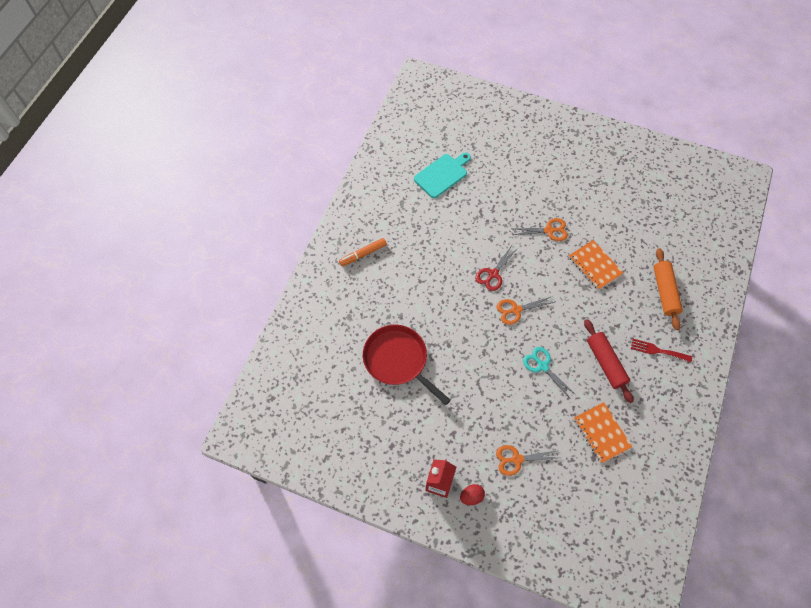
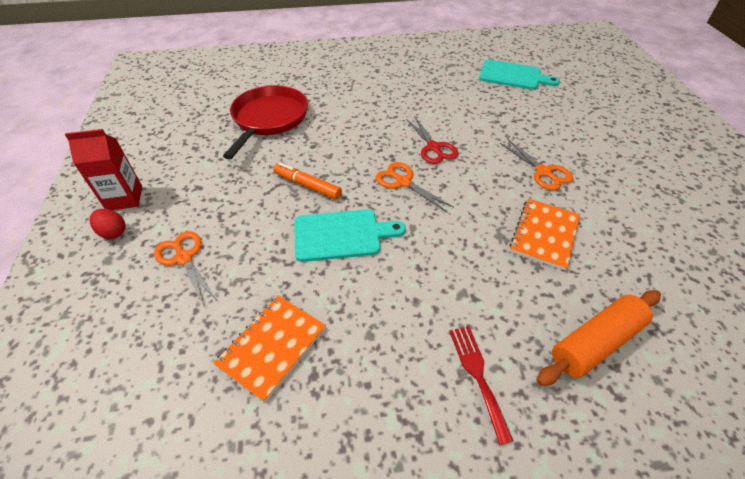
camera: 60 degrees right, 15 degrees down
orange marker [339,238,387,266] -> orange marker moved to [273,162,342,200]
red scissors [475,245,518,291] -> red scissors turned 120 degrees counterclockwise [406,116,458,164]
turquoise scissors [523,347,576,398] -> turquoise cutting board [294,209,406,262]
red rolling pin [584,319,634,403] -> none

